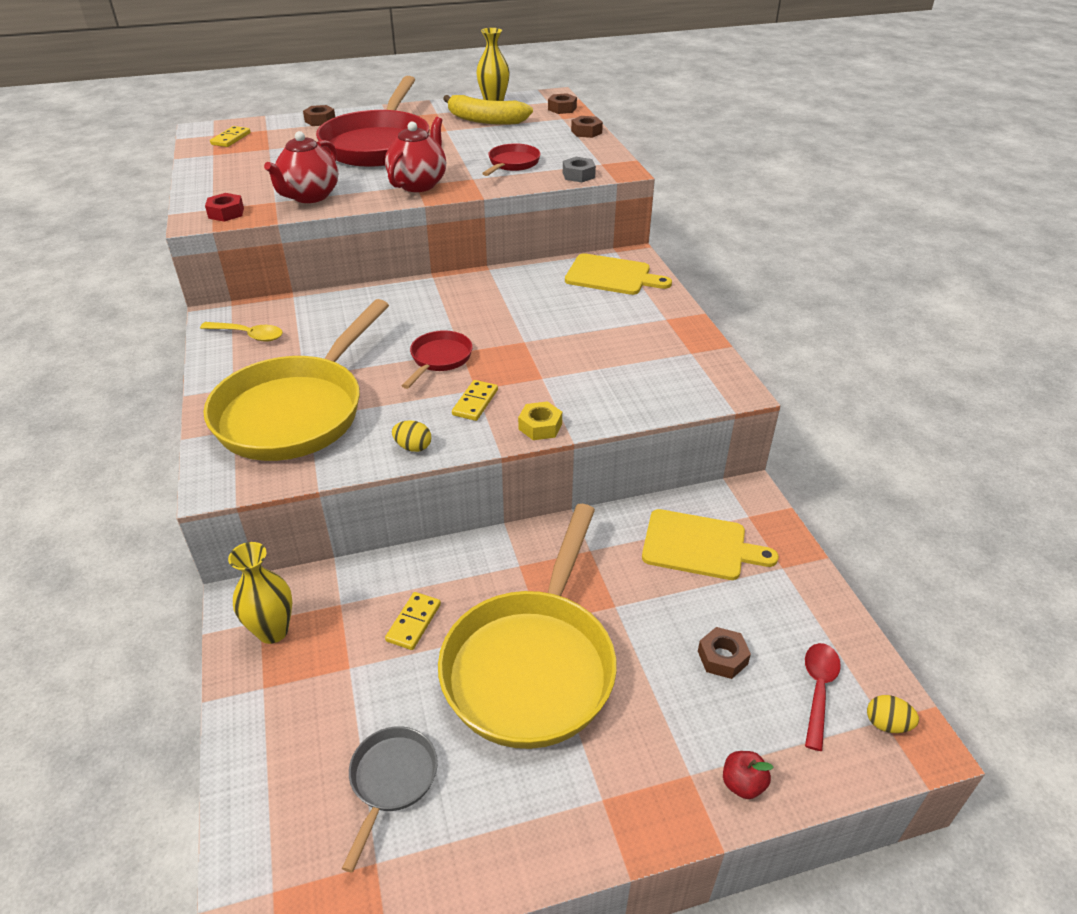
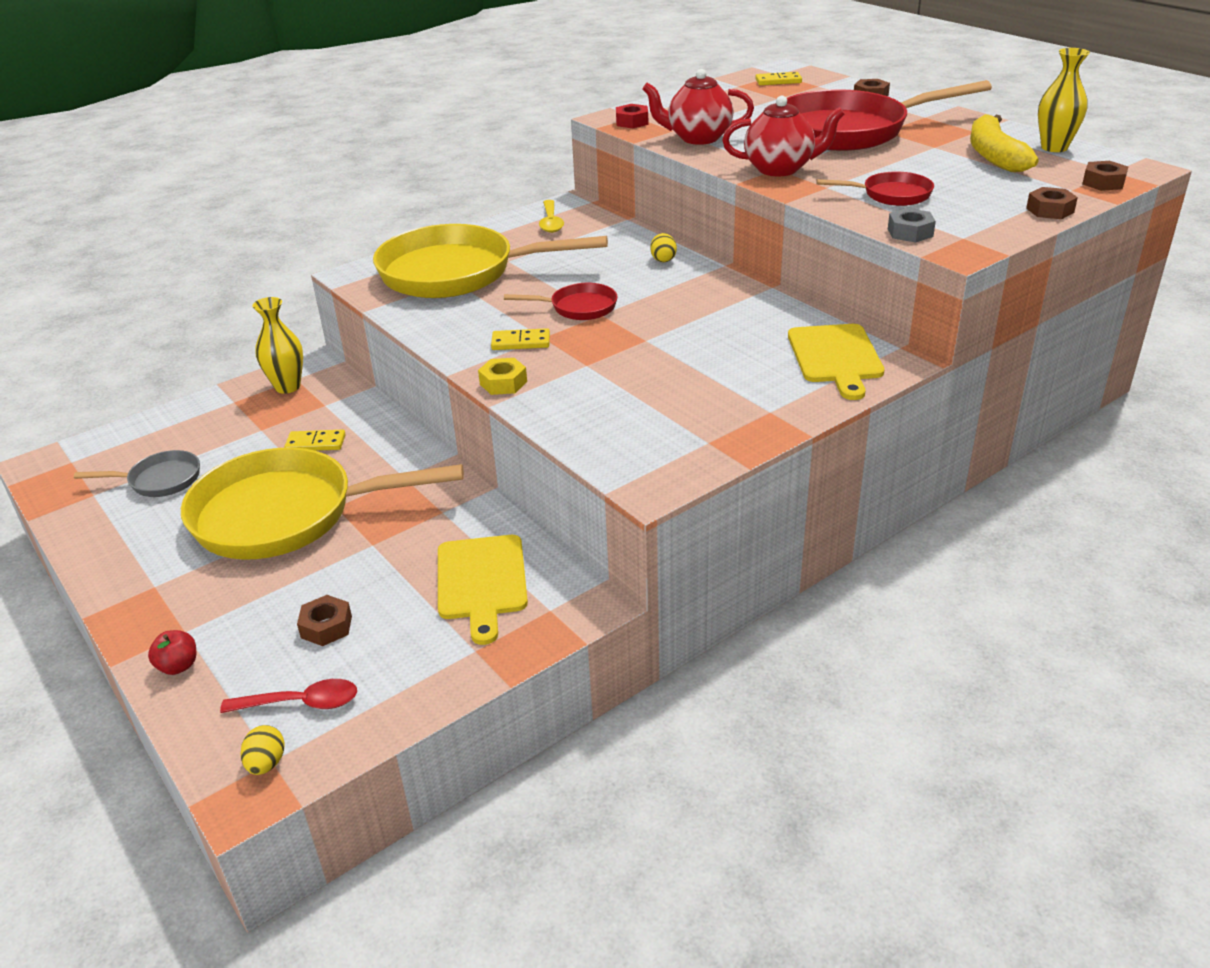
camera: 70 degrees right, 5 degrees down
yellow egg [392,420,431,452] -> yellow egg moved to [650,233,677,262]

